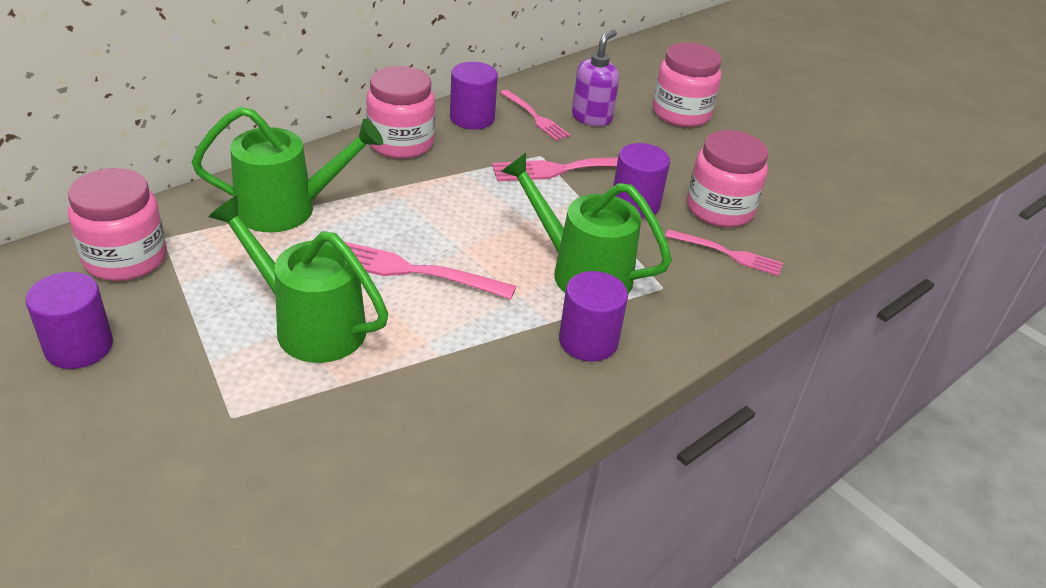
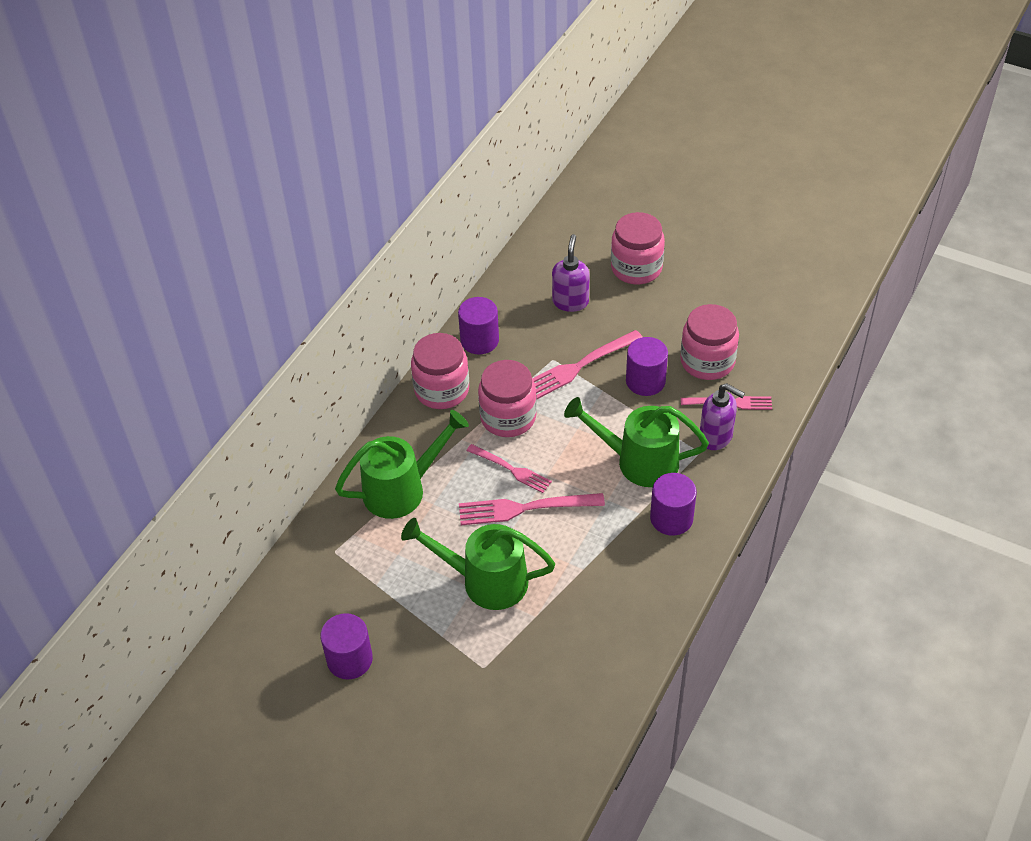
camera: 15 degrees left, 10 degrees up
pink jar [68,168,167,281] -> pink jar moved to [478,360,537,437]
pink fork [500,90,570,141] -> pink fork moved to [466,444,552,493]
none -> purple soap dispenser [700,383,745,450]

